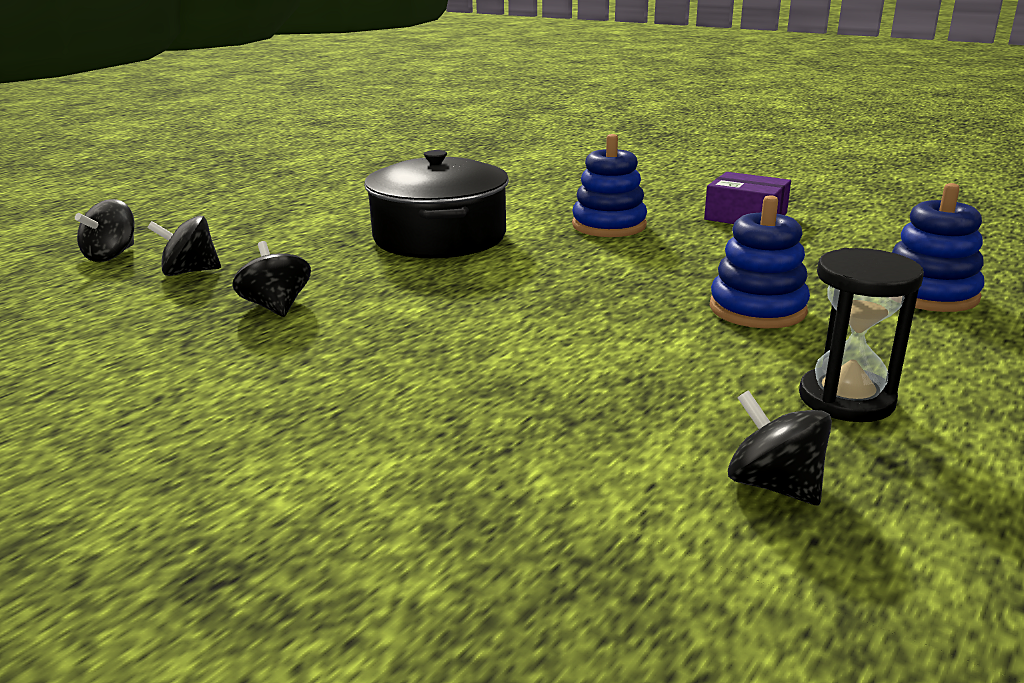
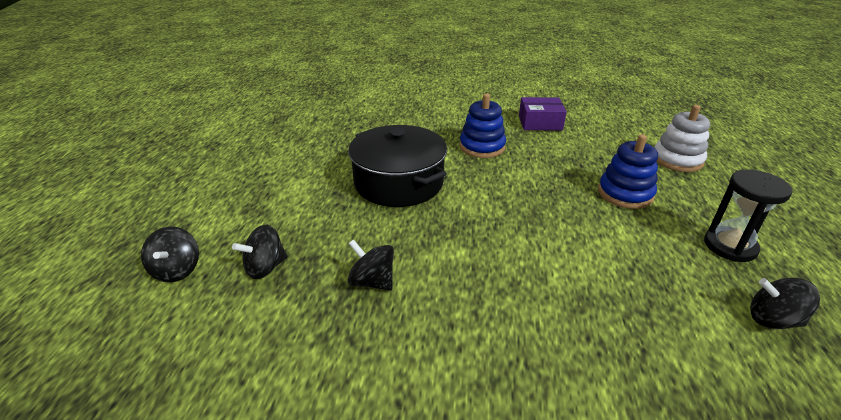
camera: 30 degrees left, 10 degrees up
blue stacking toy [892,183,984,312] -> white stacking toy [655,105,710,172]

